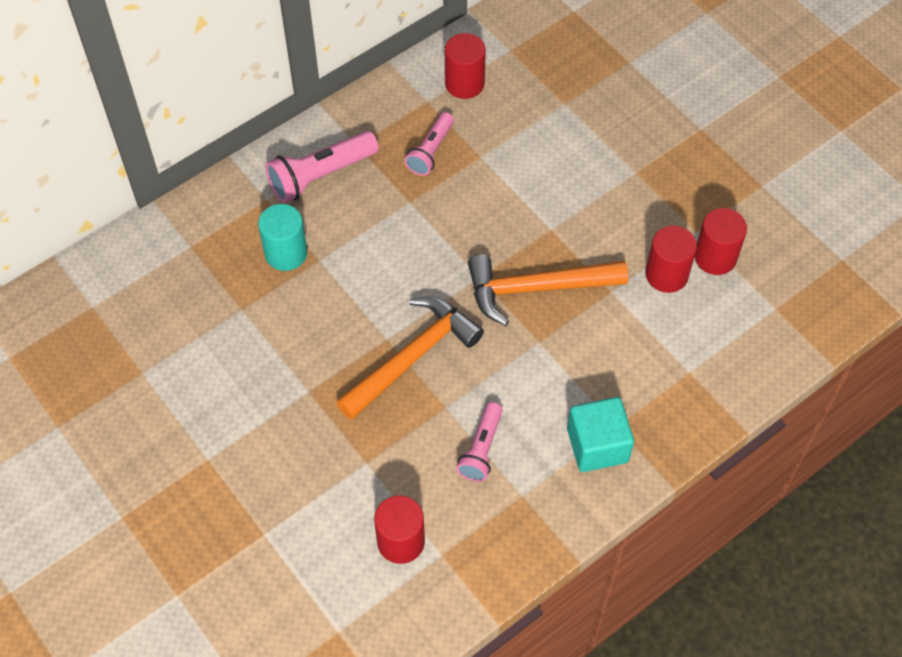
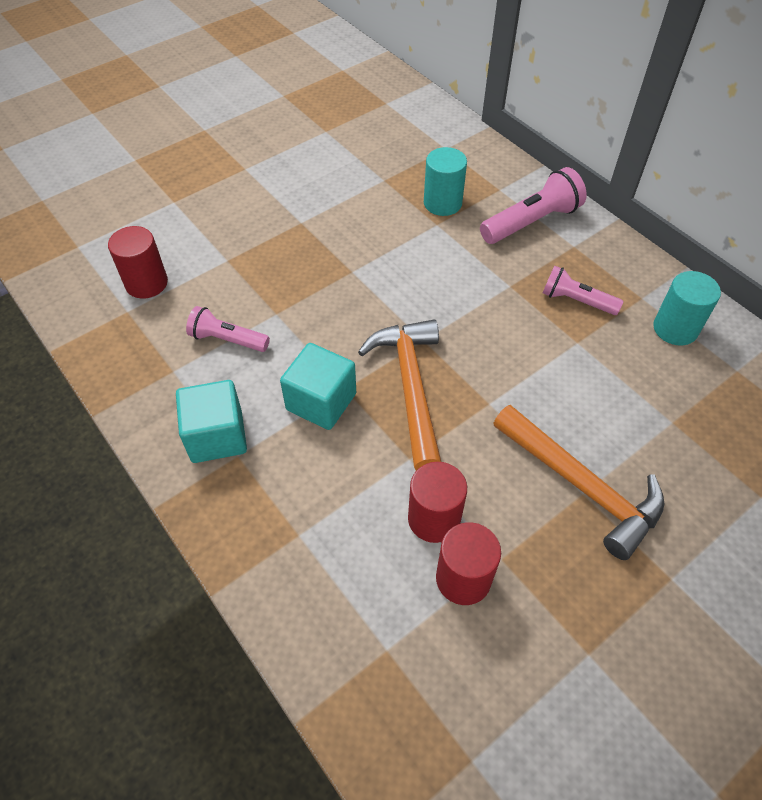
camera: 90 degrees right, 5 degrees down
pink flashlight [265,131,379,203] -> pink flashlight turned 90 degrees clockwise [480,167,587,244]
orange hammer [336,297,484,420] -> orange hammer moved to [493,405,664,560]
red cylinder [445,33,486,99] -> turquoise cylinder [653,271,721,346]
none -> turquoise cube [280,343,356,430]

